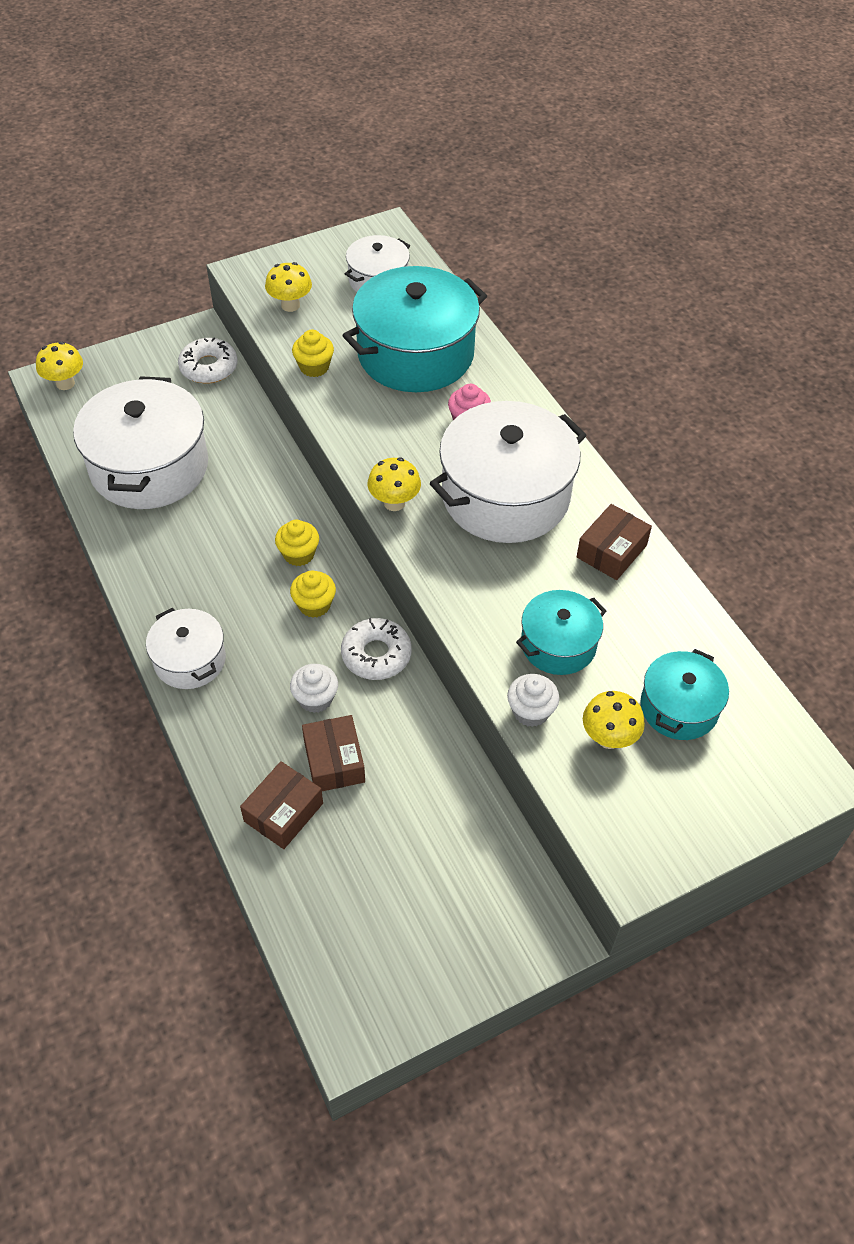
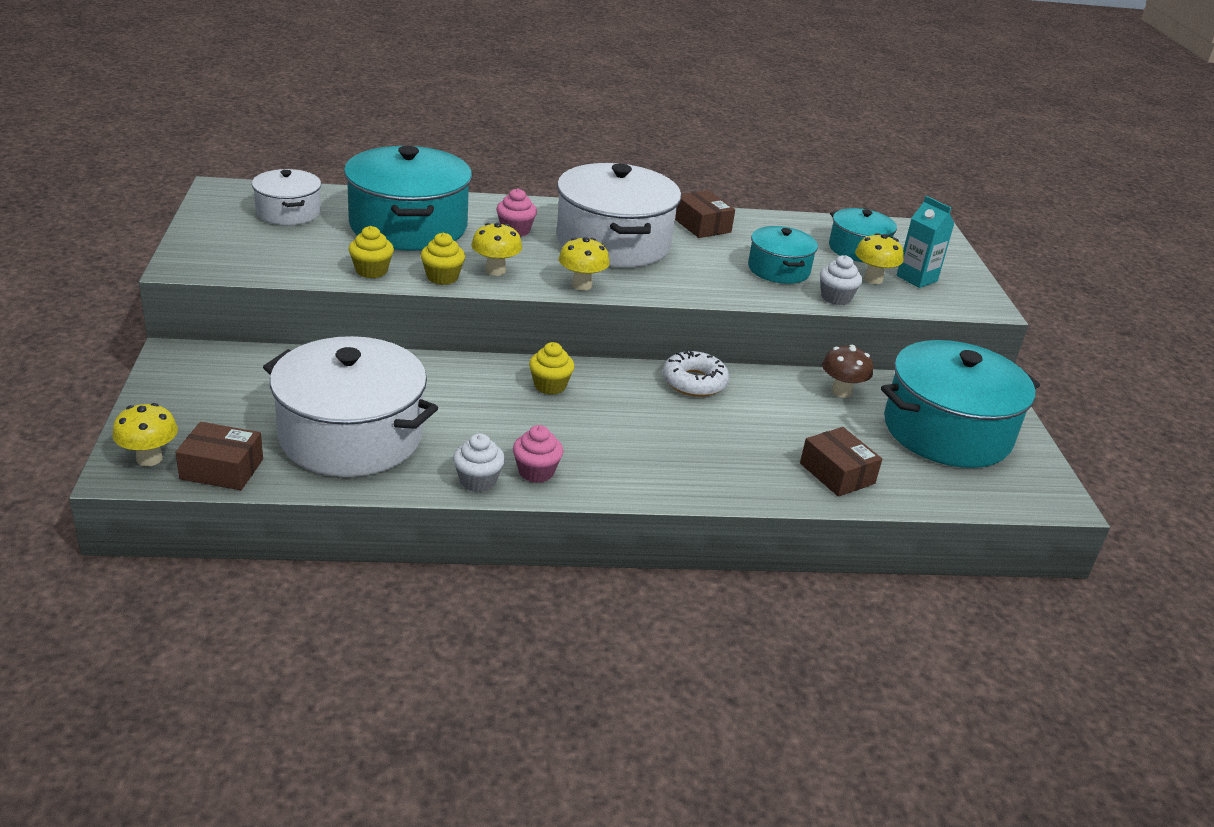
camera: 70 degrees left, 20 degrees down
white pot [146,608,226,689] -> none
white donut [178,337,238,384] -> none
yellow mushroom [265,262,312,312] -> yellow mushroom moved to [471,222,522,276]
yellow cupcake [290,571,336,618] -> yellow cupcake moved to [421,233,465,285]
white cupcake [290,664,338,713] -> white cupcake moved to [453,433,505,492]
brown box [302,715,365,791] -> brown box moved to [176,422,263,490]
none -> pink cupcake [513,425,563,483]
none -> brown mushroom [822,345,873,398]
none -> turquoise pot [881,340,1040,468]
none -> turquoise carton [896,196,954,288]

